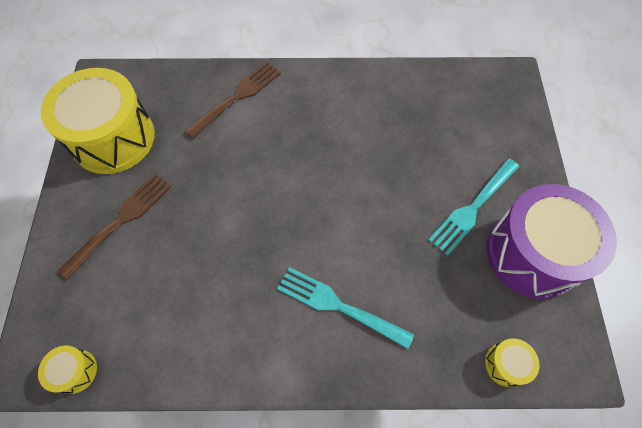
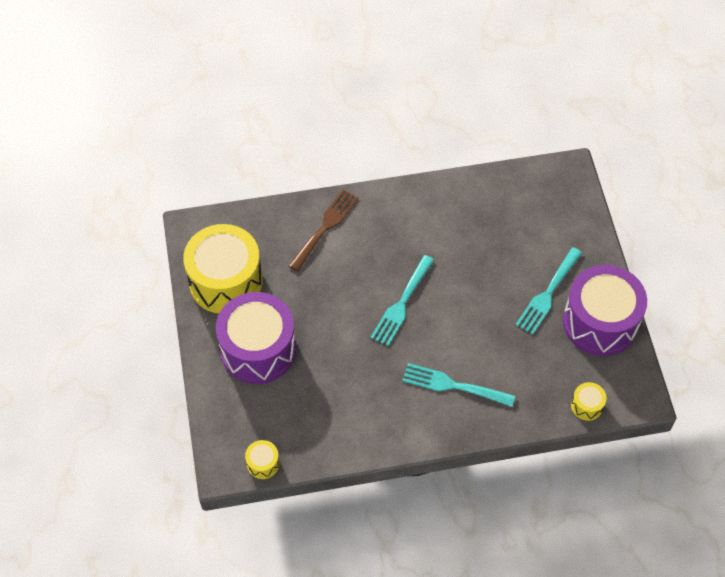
camera: 10 degrees left, 5 degrees down
brown fork [58,174,171,279] -> purple drum [216,292,296,384]
none -> turquoise fork [370,255,434,346]

